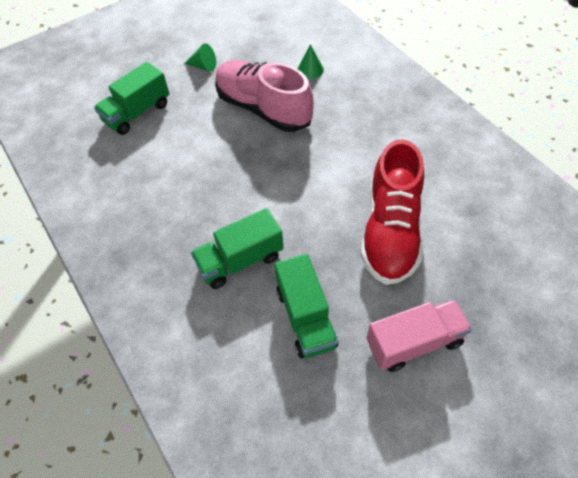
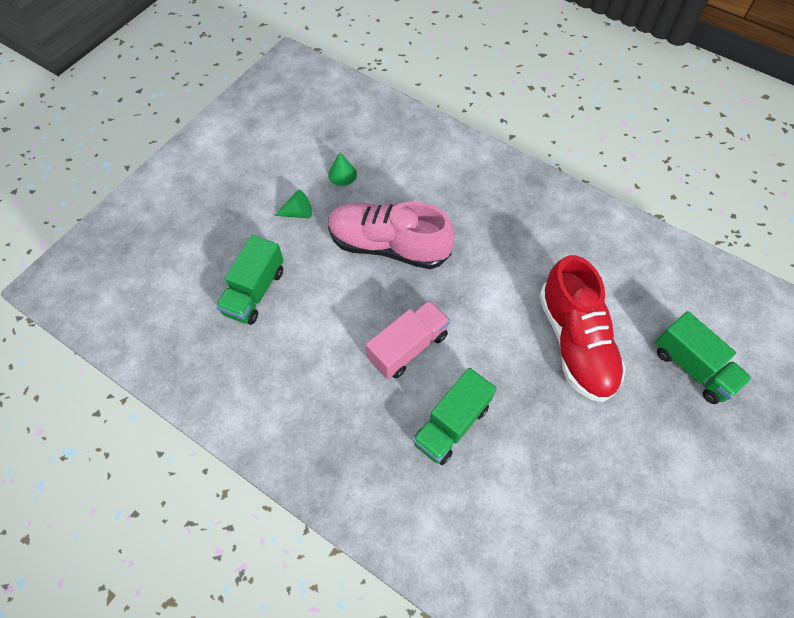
camera: 25 degrees left, 5 degrees up
green truck [275,254,338,358] -> green truck moved to [655,311,752,404]
green cone [297,44,324,79] -> green cone moved to [328,152,357,186]
pink truck [367,299,472,372] -> pink truck moved to [366,300,450,379]

